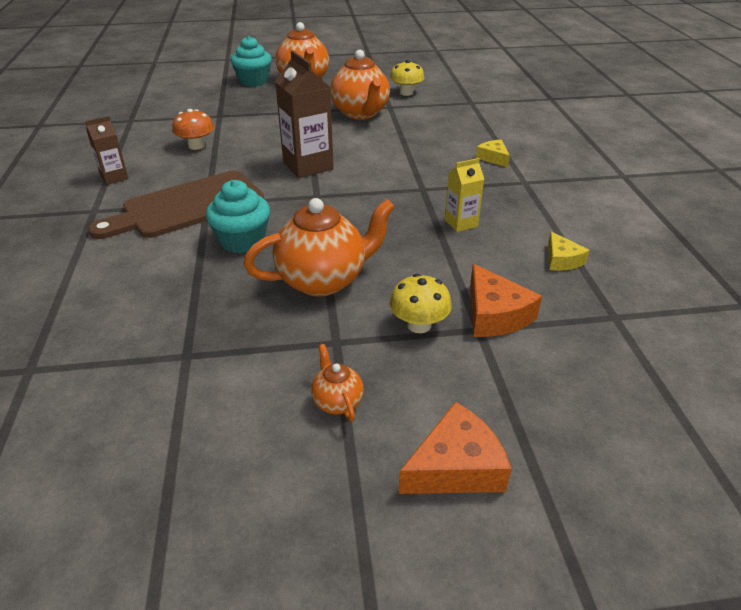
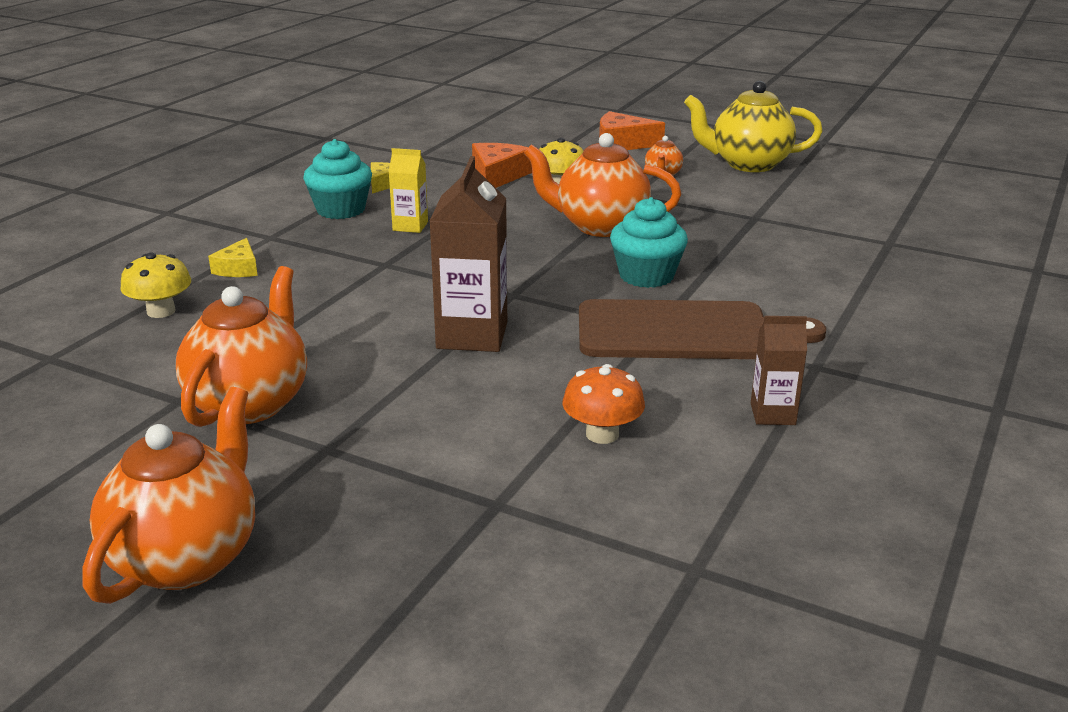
camera: 145 degrees left, 10 degrees down
turquoise cupcake [231,36,272,87] -> turquoise cupcake moved to [303,139,372,219]
yellow mushroom [390,60,424,96] -> yellow mushroom moved to [120,252,191,318]
none -> yellow teapot [684,81,822,172]

